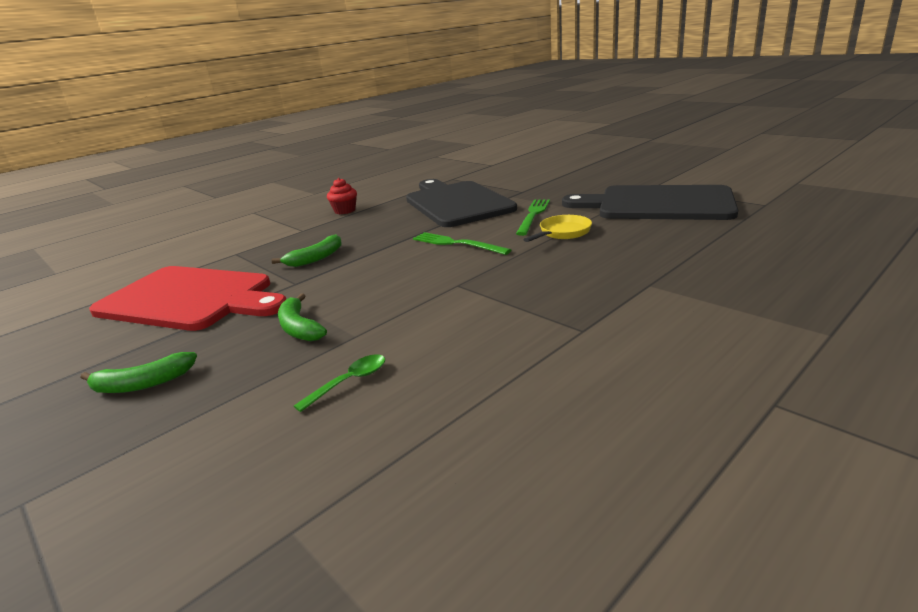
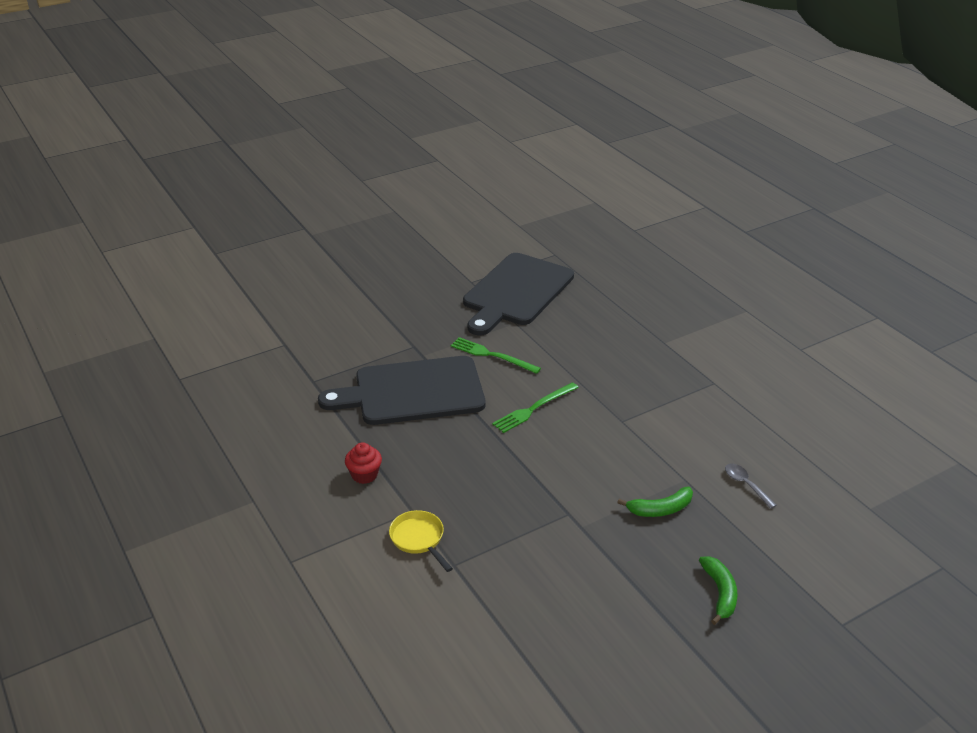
camera: 80 degrees left, 10 degrees up
red cutting board [89,266,286,331] -> none
green banana [272,234,341,267] -> none
green spoon [294,354,385,412] -> grey spoon [725,463,777,509]
yellow pan [523,215,592,242] -> yellow pan moved to [389,510,453,572]

